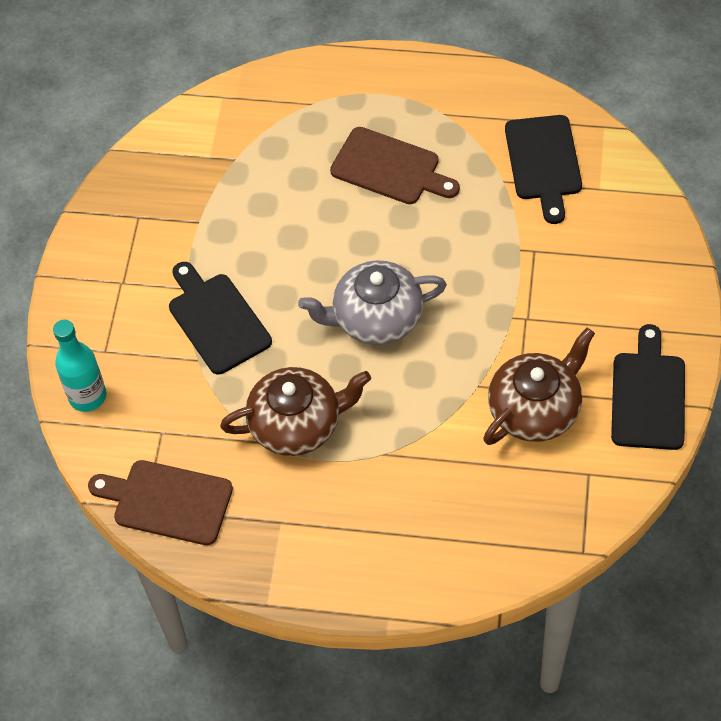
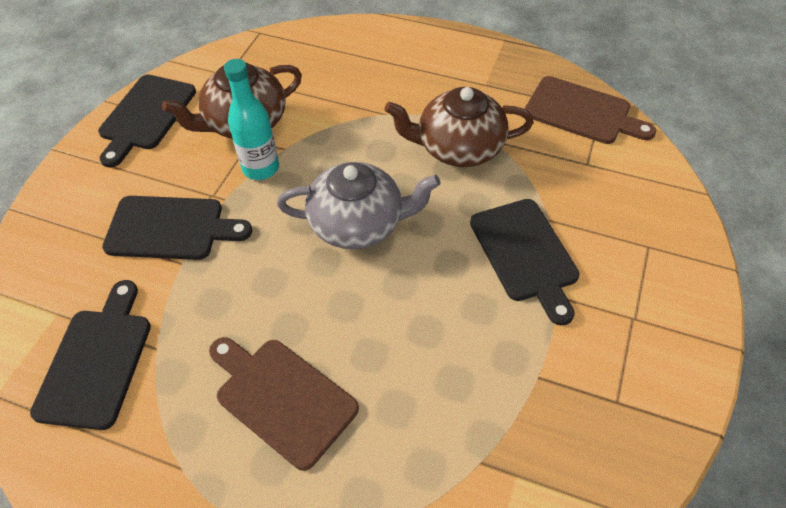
camera: 170 degrees left, 5 degrees down
turquoise bottle [53,320,106,412] -> turquoise bottle moved to [224,59,279,180]
none -> black cutting board [102,196,252,260]

